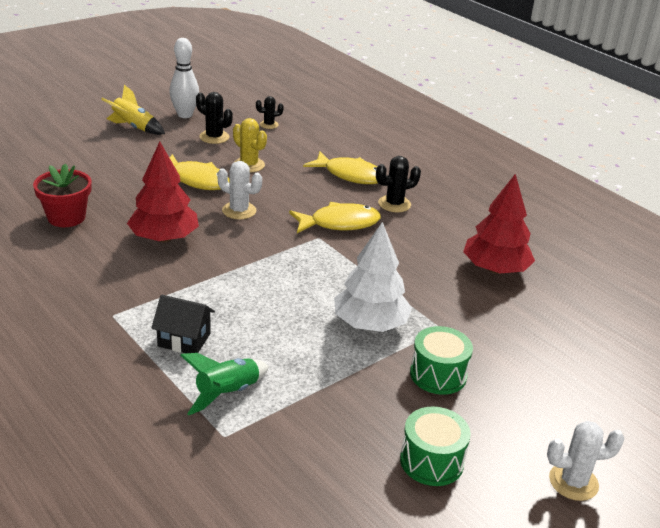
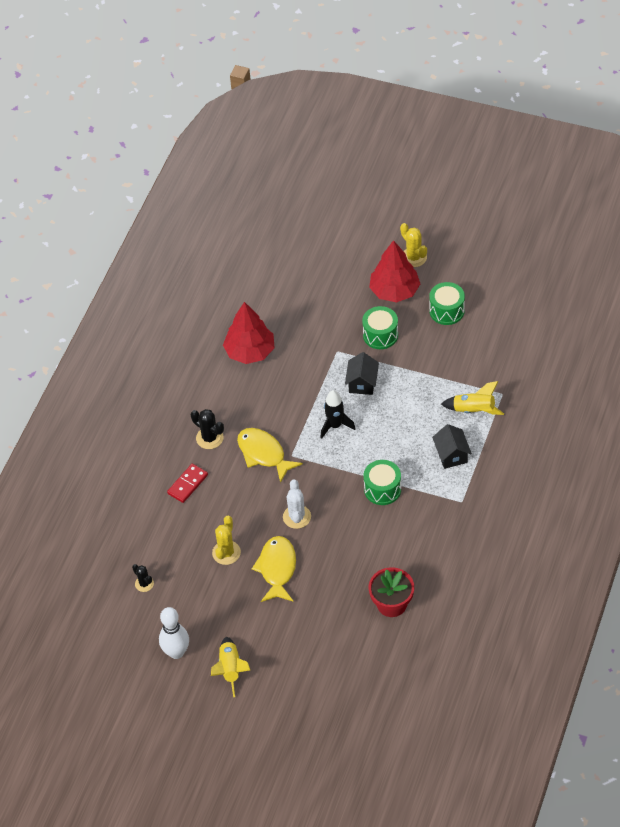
camera: 115 degrees left, 20 degrees up
red tree [127,141,199,242] -> red tree moved to [369,240,420,303]
green rocket [180,353,269,415] -> yellow rocket [441,381,504,415]
black cactus [196,92,233,144] -> none
yellow fish [303,151,378,184] -> red domino [167,464,208,503]
white tree [334,222,412,332] -> black house [345,352,379,395]
white cactus [547,421,625,501] -> yellow cactus [400,223,427,267]
none -> black rocket [320,390,356,439]
none -> green drum [364,460,401,505]

